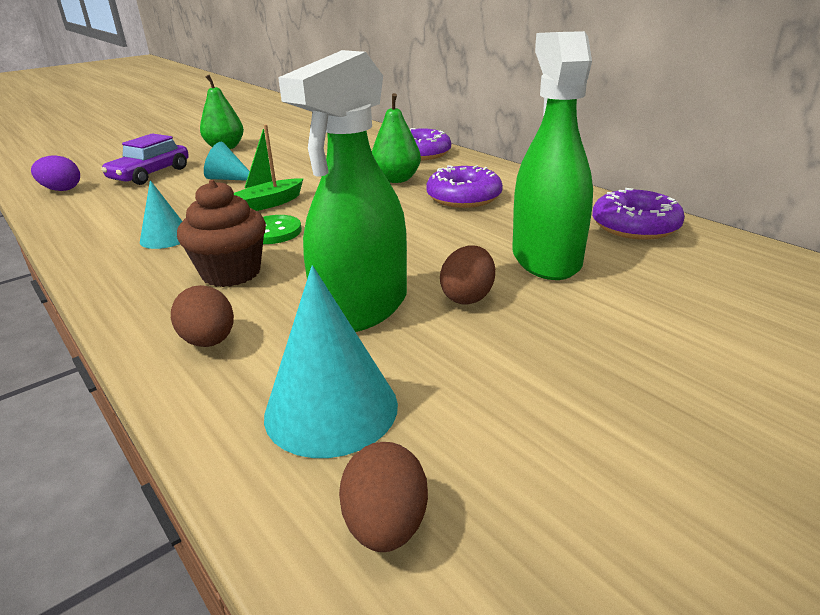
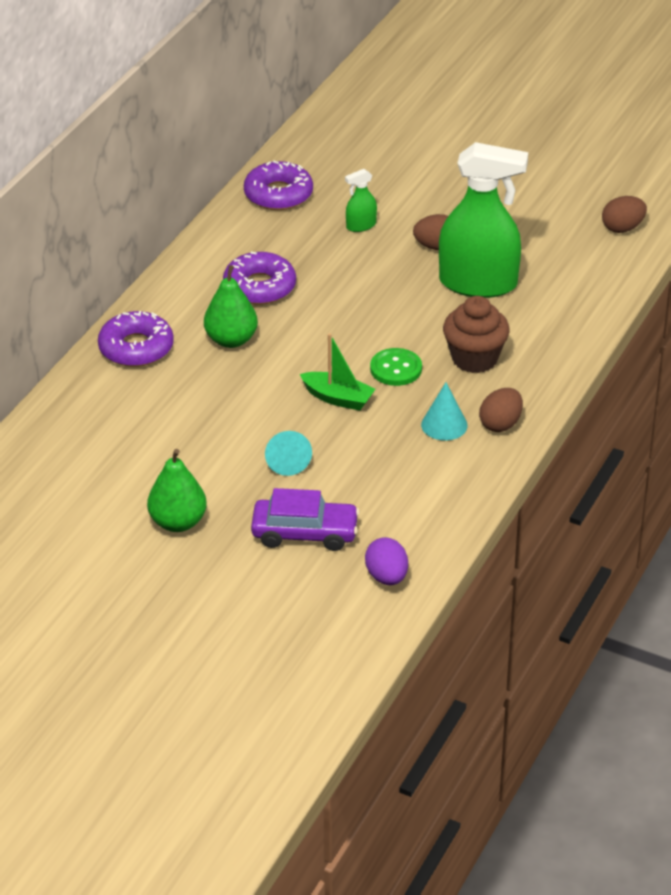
camera: 115 degrees left, 10 degrees up
brown egg [171,285,234,347] -> brown egg moved to [479,388,523,432]
turquoise cone [264,266,398,458] -> none
green spray bottle [512,31,593,280] -> green spray bottle [345,169,377,232], size x0.42

